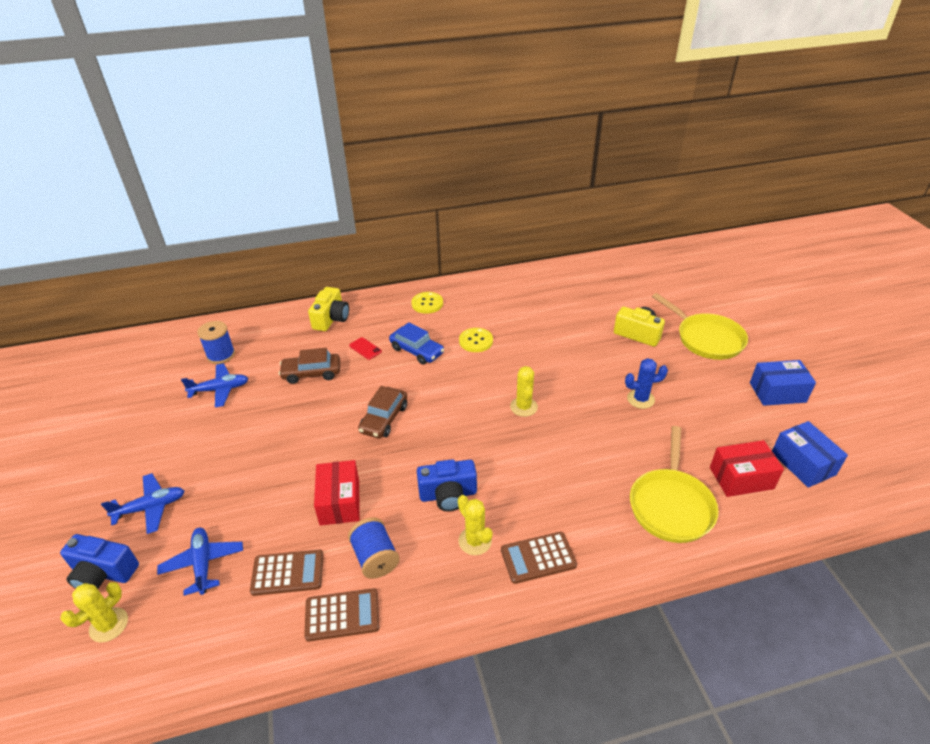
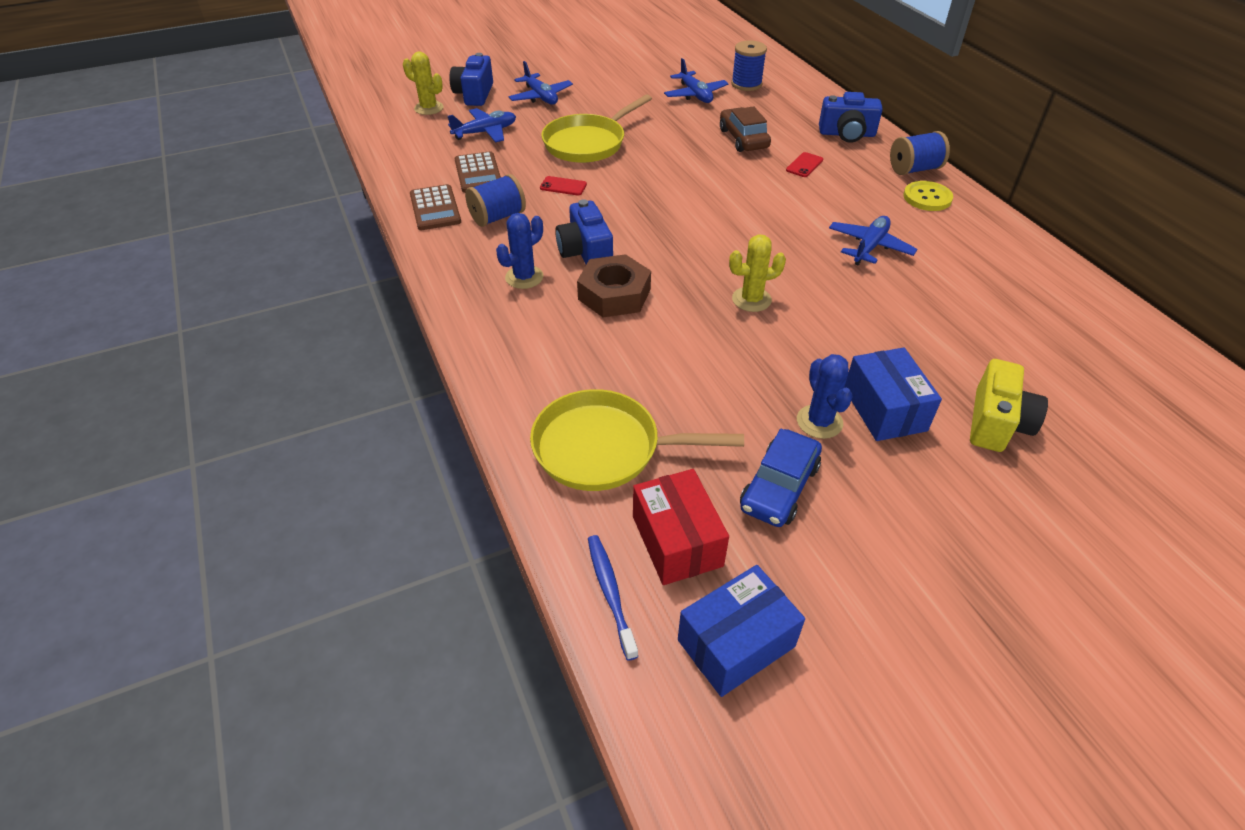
camera: 80 degrees right, 5 degrees up
yellow camera [308,287,349,331] -> blue camera [819,92,883,143]
red box [314,460,360,526] -> red phone [540,176,587,195]
brown car [358,386,407,439] -> none
blue car [389,322,444,365] -> blue car moved to [740,429,822,527]
yellow cactus [458,495,493,555] -> blue cactus [496,213,543,289]
yellow button [459,328,493,352] -> blue plane [829,216,917,266]
brown calculator [501,532,577,584] -> none
yellow pan [652,293,748,360] -> yellow pan moved to [541,94,652,163]
blue box [750,360,816,406] -> blue box moved to [844,347,942,441]
none -> brown nut [577,254,651,317]
none -> blue toothbrush [588,535,638,661]
none -> blue spool [890,131,950,175]

